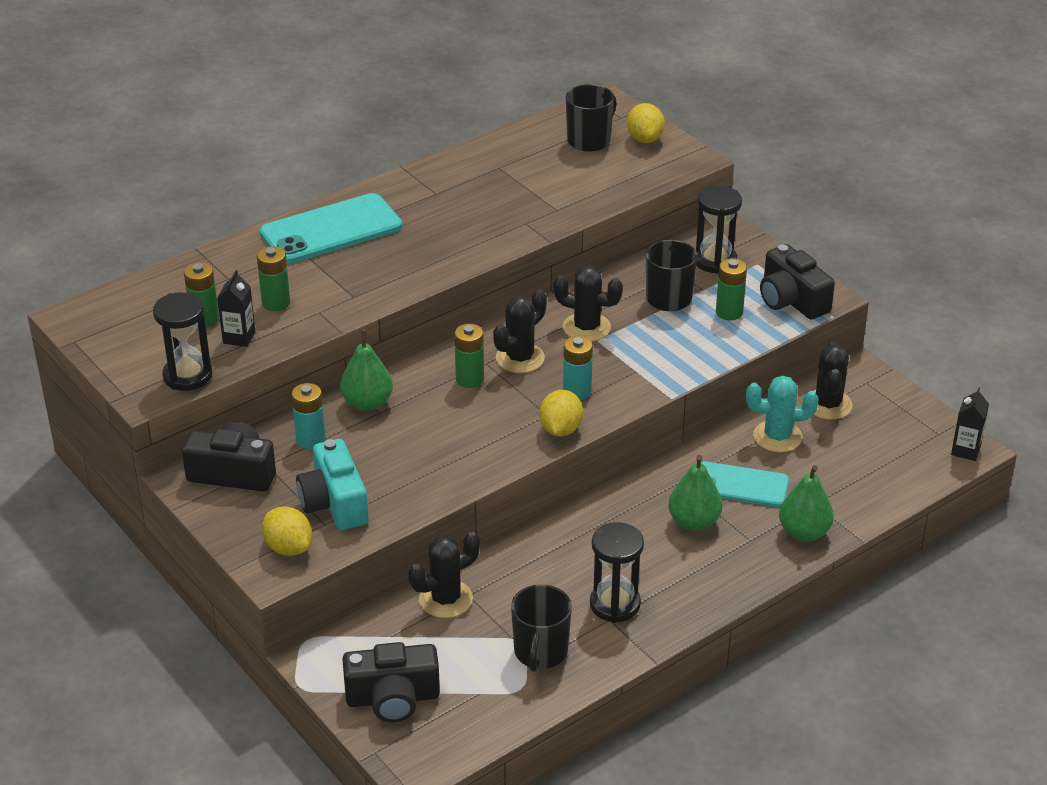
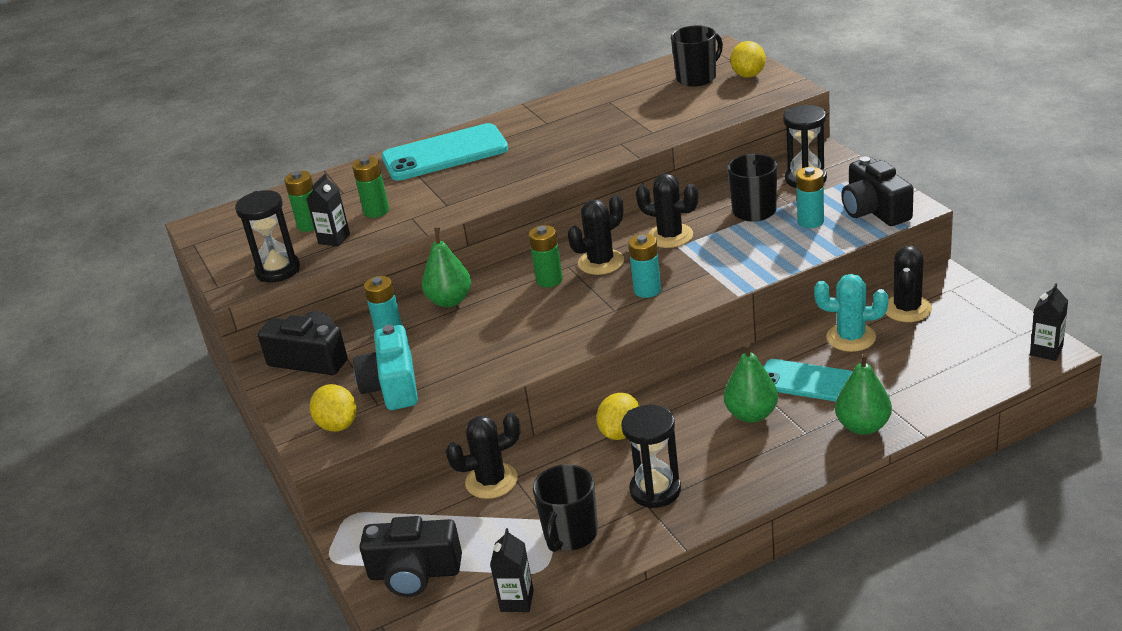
camera: 15 degrees right, 5 degrees down
yellow lemon [539,390,583,437] -> yellow lemon moved to [596,393,639,440]
green battery [716,258,747,320] -> turquoise battery [796,167,824,228]
none -> black carton [490,528,534,612]

